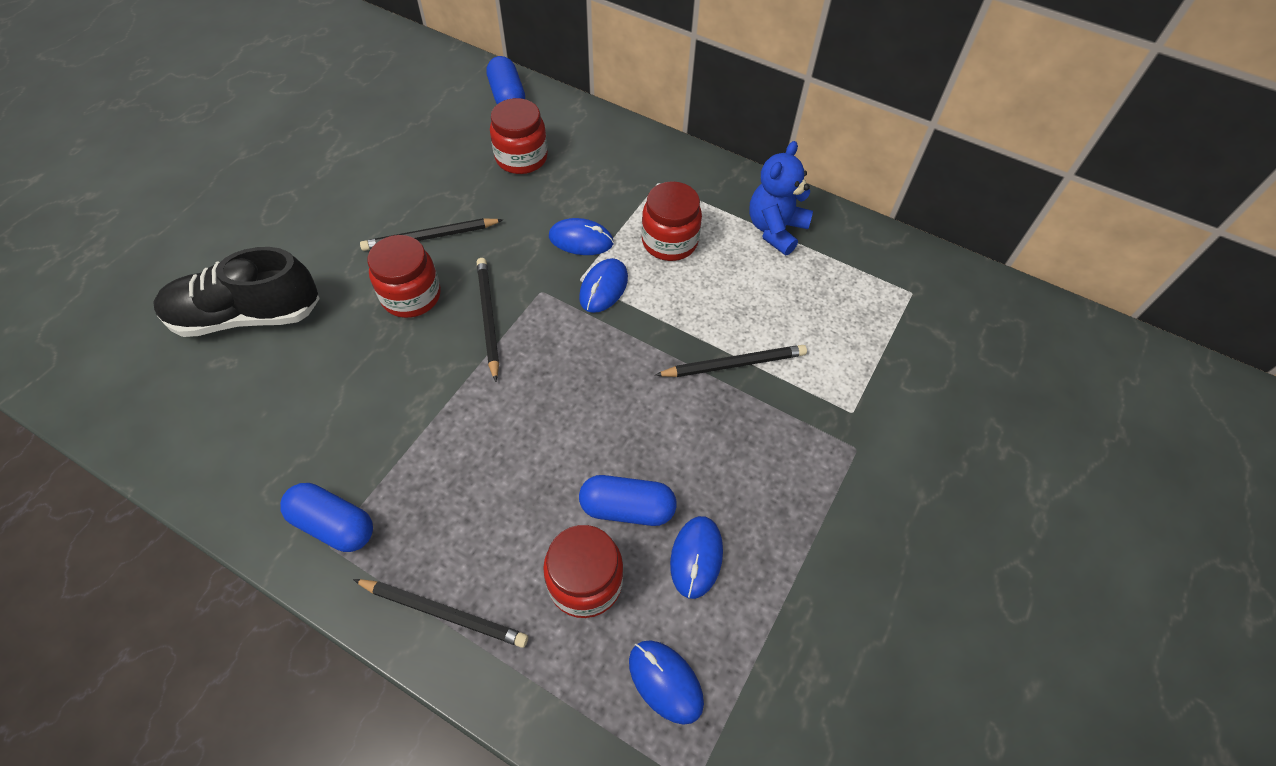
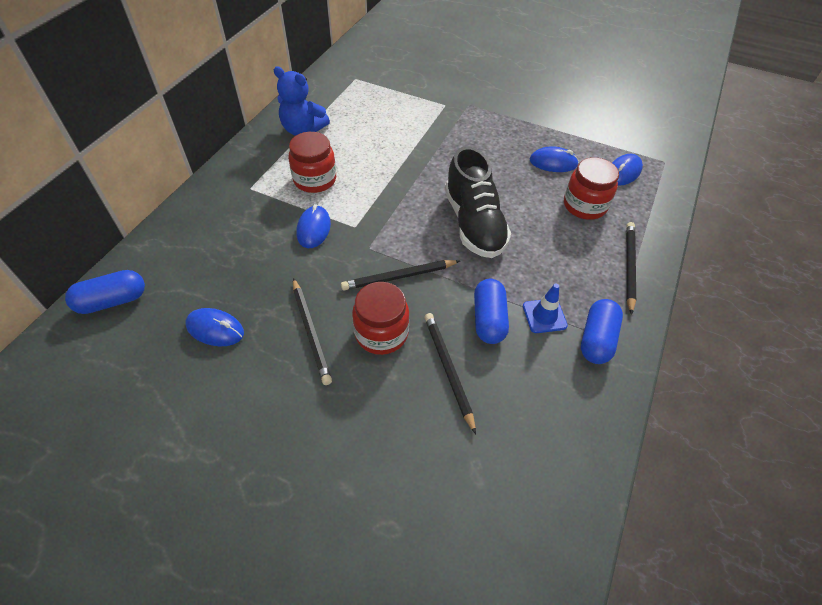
camera: 95 degrees left, 5 degrees down
black shoe [153,247,320,337] -> black shoe moved to [445,146,511,258]
red jar [490,98,548,174] -> none
blue mouse [579,258,628,313] -> blue mouse moved to [186,308,244,346]
blue capsule [579,475,677,526] -> blue capsule moved to [474,279,509,344]
black pencil [656,345,807,377] -> black pencil moved to [424,313,476,434]
none -> blue traffic cone [523,284,568,333]

